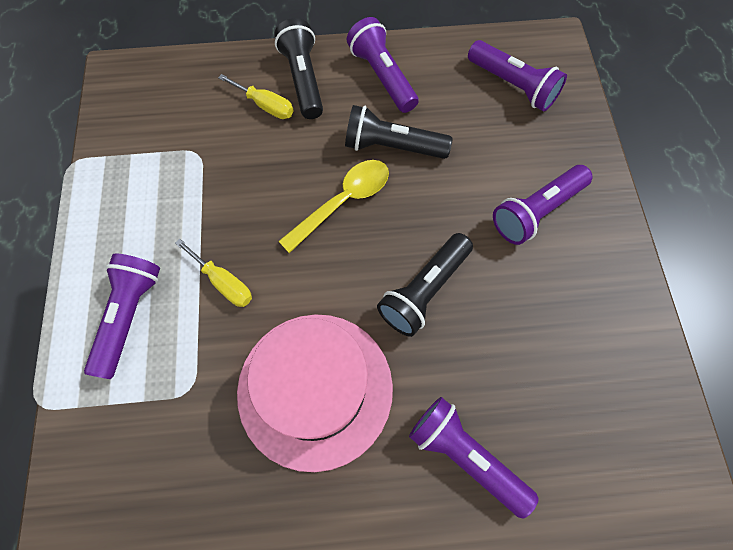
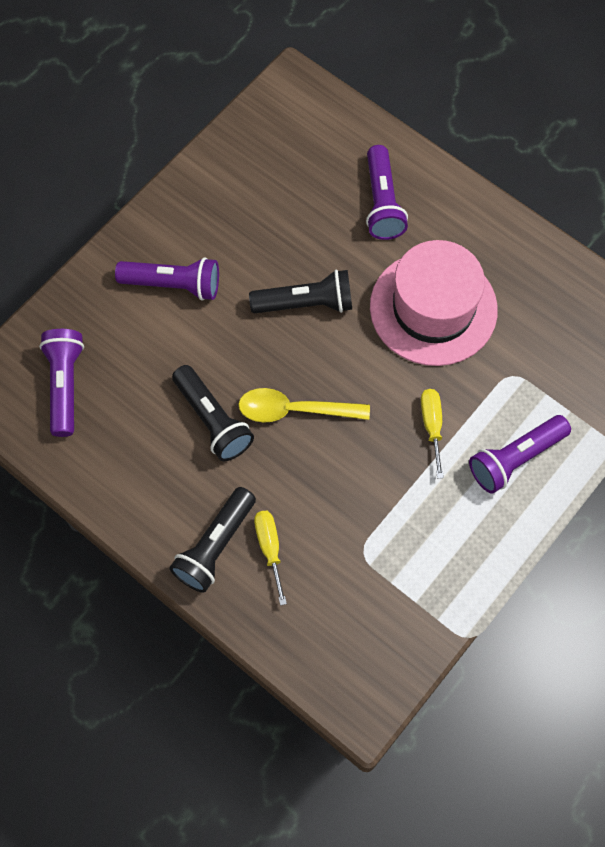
camera: 135 degrees left, 0 degrees up
purple flashlight [347,17,419,113] -> none

